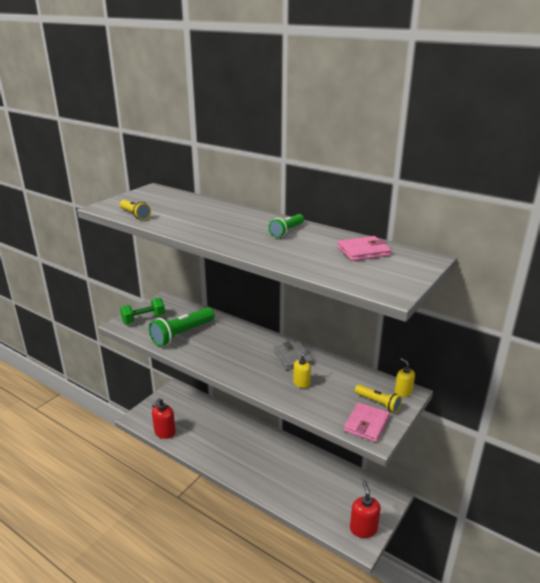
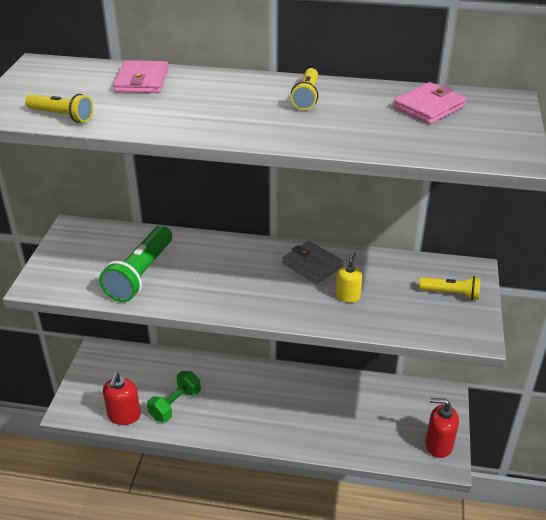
camera: 25 degrees left, 10 degrees up
green dumbbell [120,298,165,324] -> green dumbbell moved to [147,371,201,422]
green flashlight [268,214,304,237] -> yellow flashlight [291,68,318,110]
pink wallet [344,402,390,442] -> pink wallet moved to [113,60,169,93]
red soap dispenser [350,481,381,538] -> red soap dispenser turned 45 degrees counterclockwise [425,398,459,458]
yellow soap dispenser [395,358,415,397] -> none

